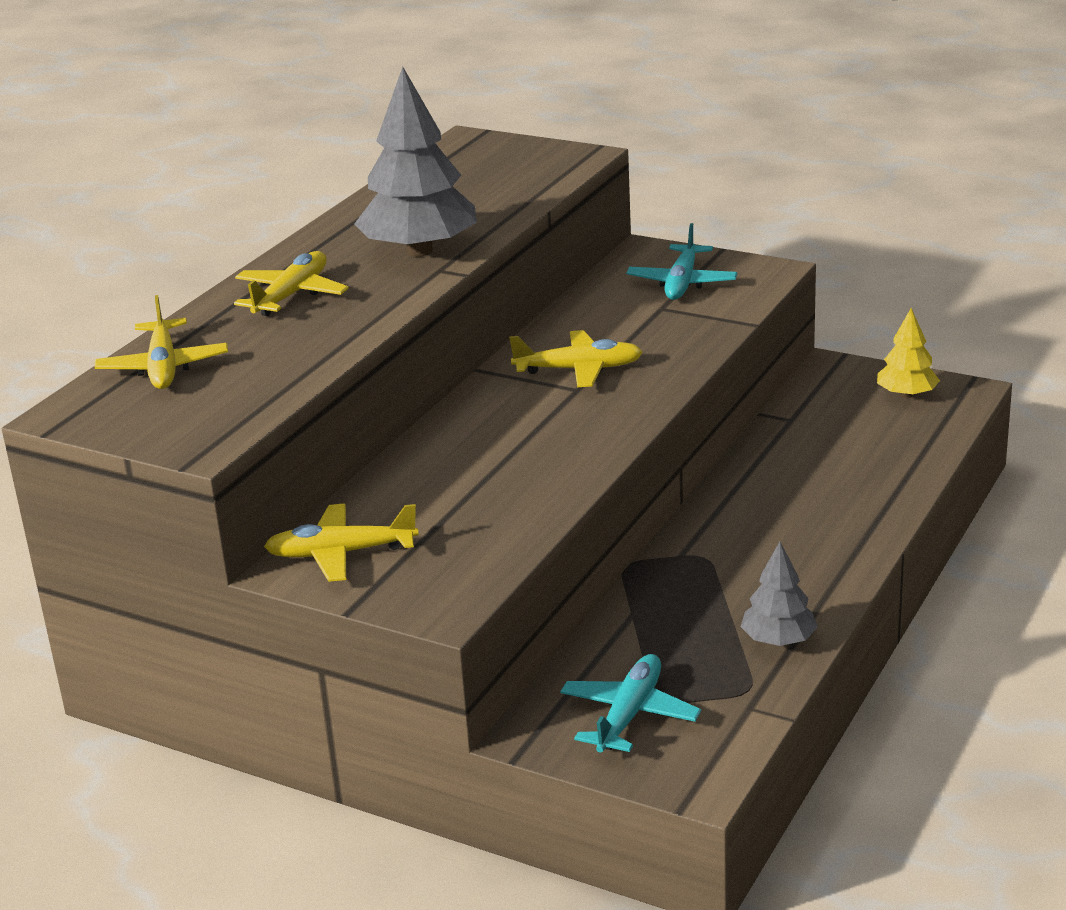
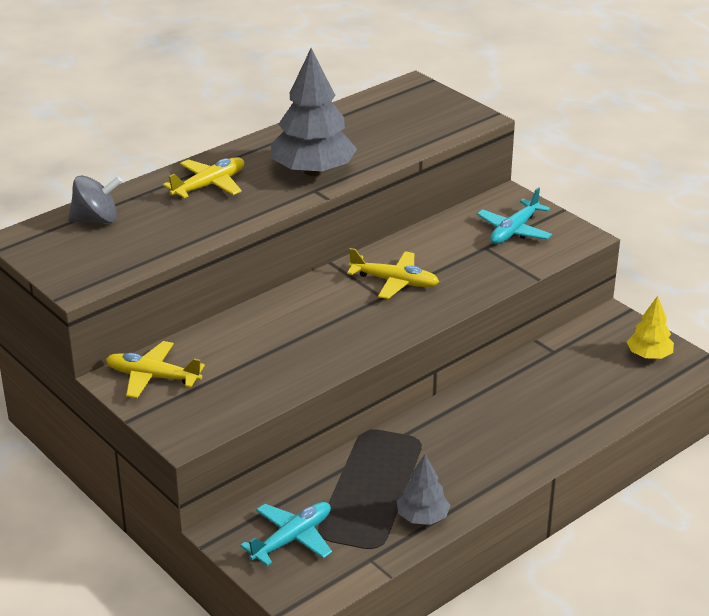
camera: 20 degrees right, 5 degrees up
yellow plane [95,295,228,389] -> grey spinning top [68,175,122,224]

